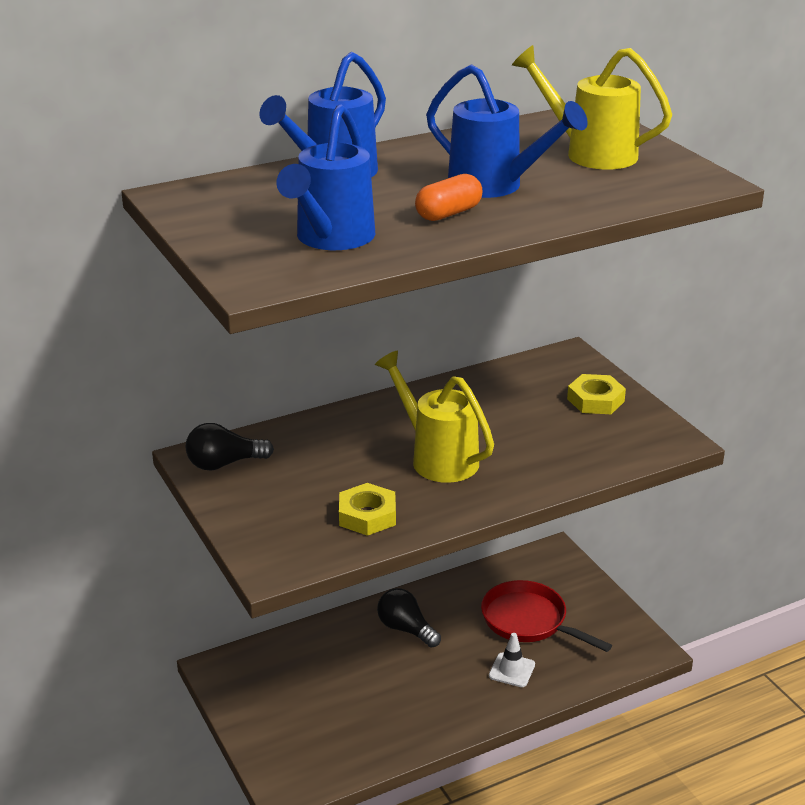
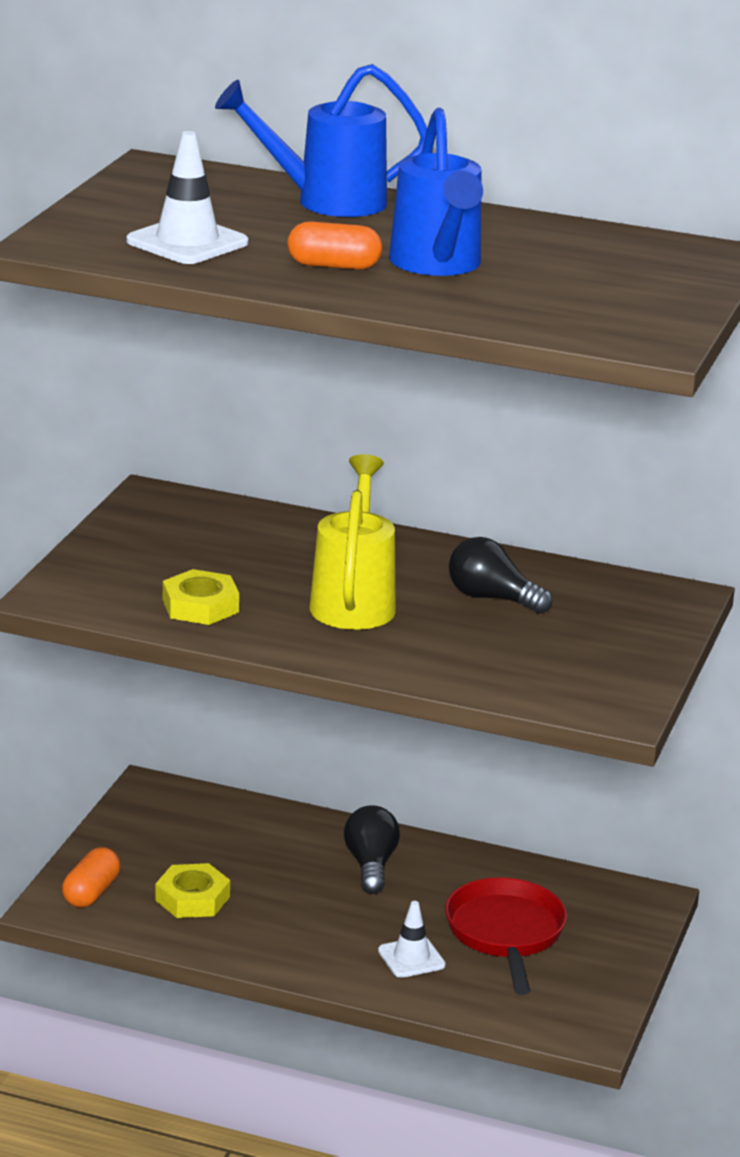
camera: 45 degrees right, 5 degrees down
black light bulb [186,423,274,471] -> black light bulb moved to [449,537,553,614]
blue watering can [276,104,375,250] -> white traffic cone [126,131,248,264]
yellow watering can [512,45,672,170] -> none
yellow nut [567,374,626,414] -> yellow nut moved to [155,863,230,918]
none -> orange capsule [62,847,120,908]

